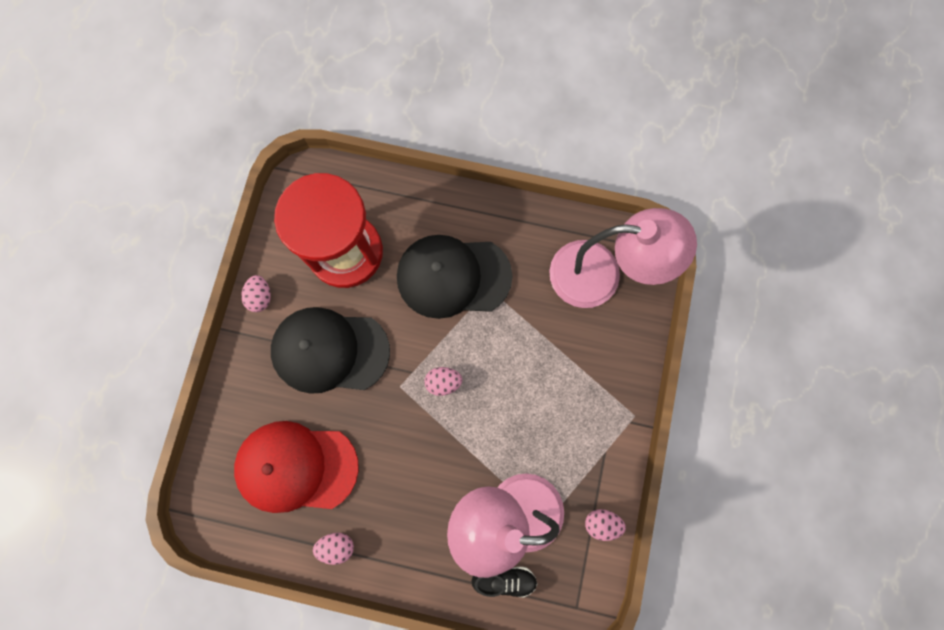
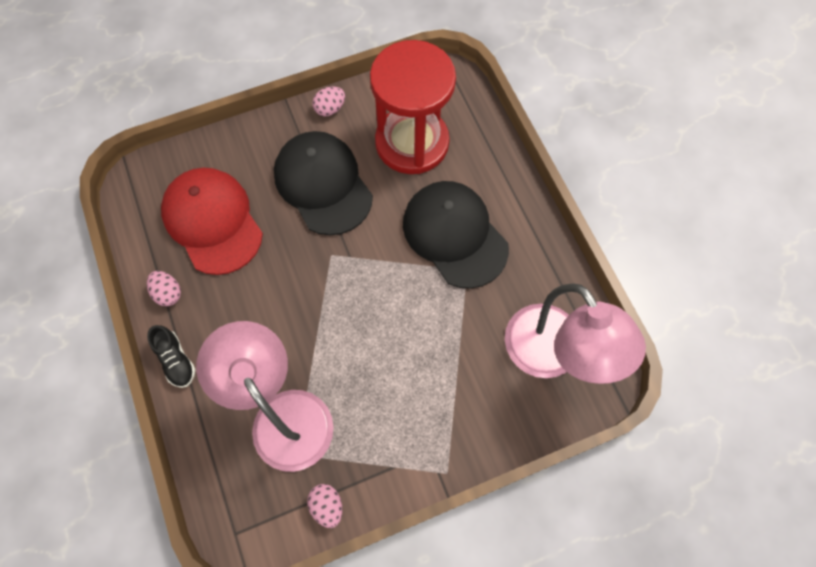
camera: 55 degrees right, 10 degrees down
pink egg [424,367,462,396] -> none
black shoe [471,566,537,597] -> black shoe moved to [147,325,196,388]

